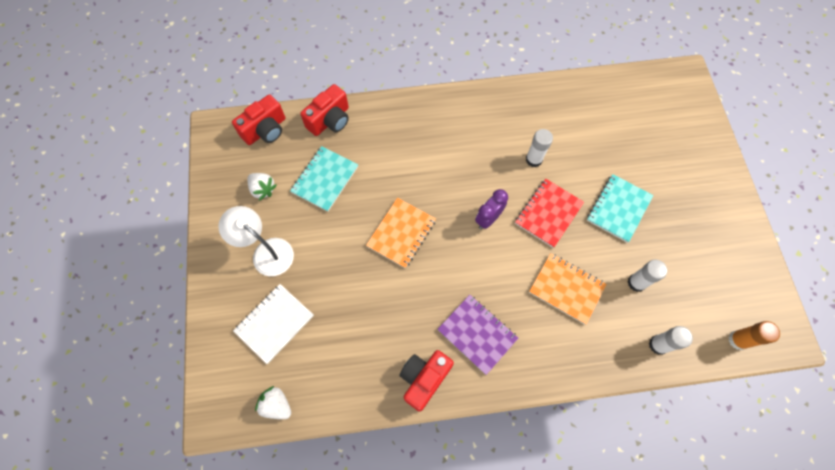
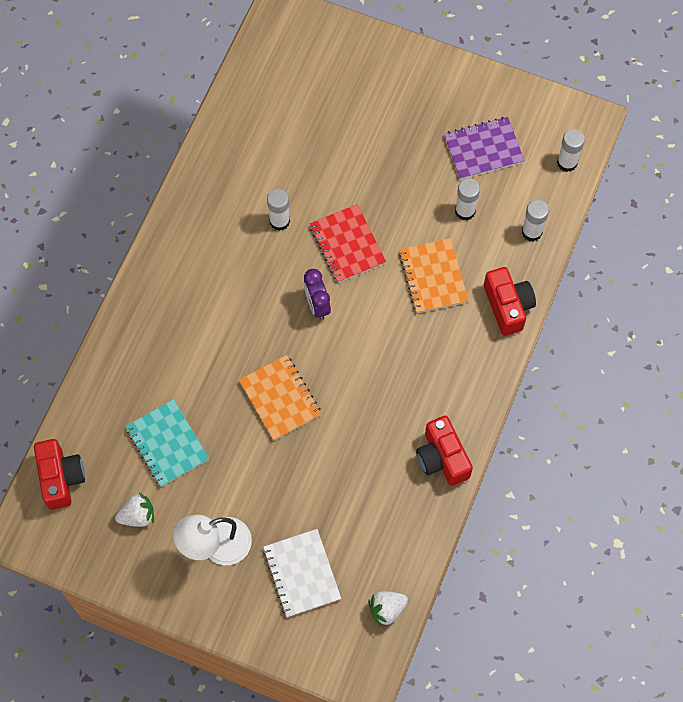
camera: 60 degrees left, 0 degrees up
red camera [300,84,349,136] -> red camera moved to [484,267,536,336]
purple notebook [437,295,518,375] -> purple notebook moved to [444,117,525,180]
orange notebook [529,253,607,325] -> orange notebook turned 75 degrees counterclockwise [399,238,469,314]
turquoise notebook [587,174,653,243] -> none
orange glue stick [728,321,780,350] -> white glue stick [557,129,585,172]

